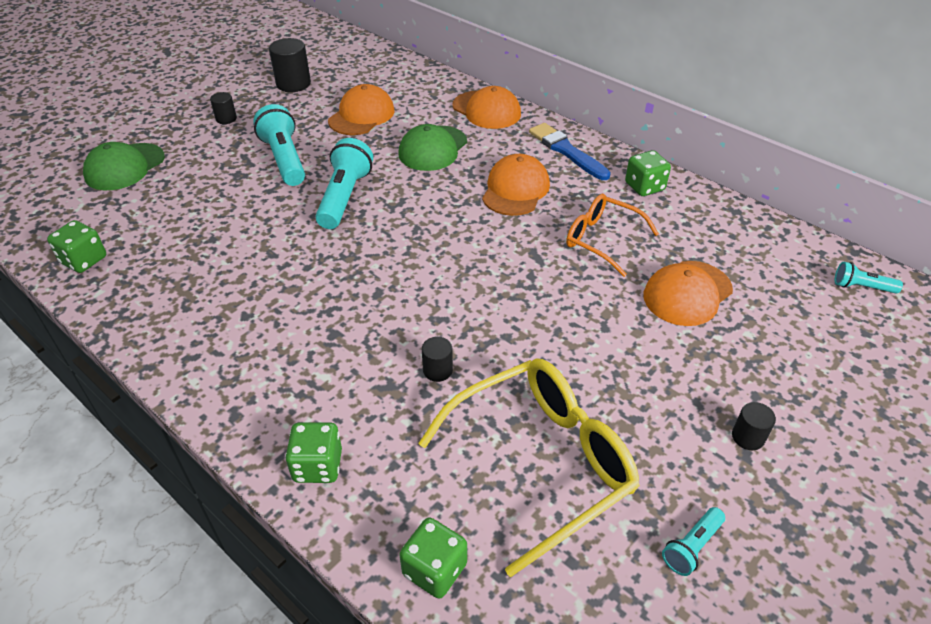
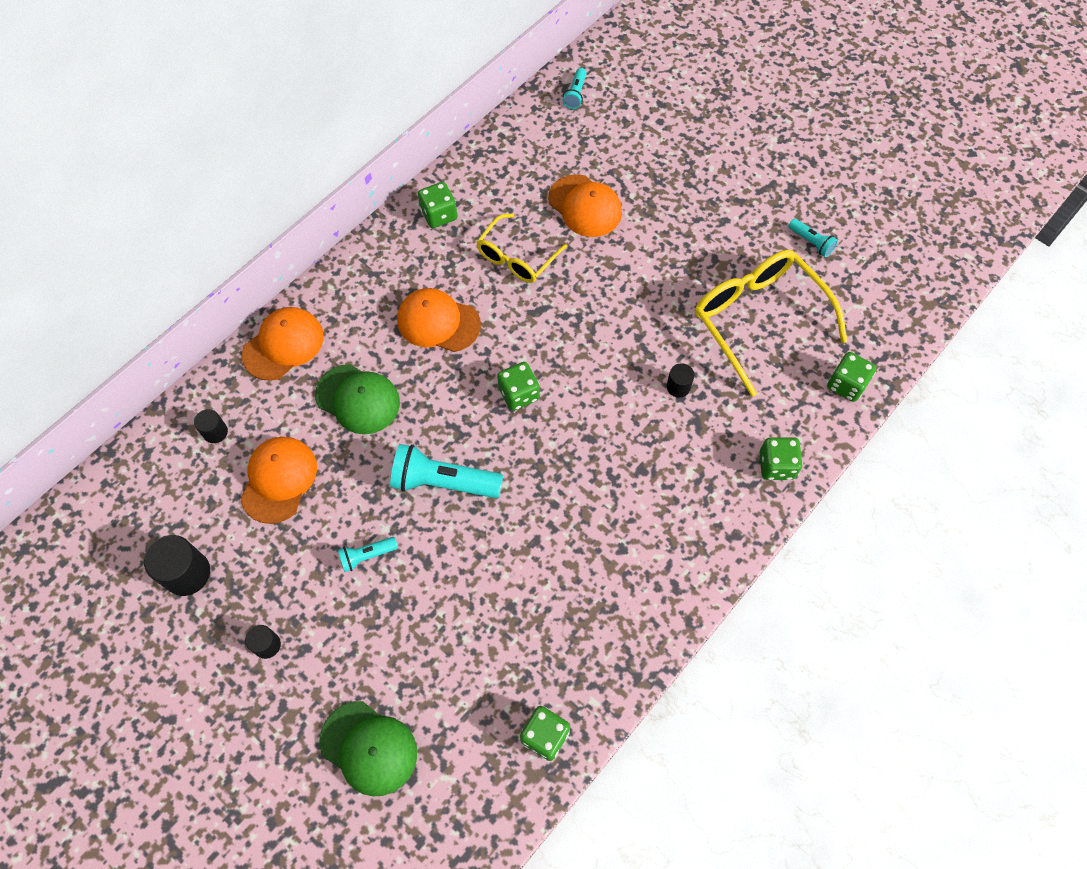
camera: 90 degrees left, 20 degrees up
turquoise flashlight [253,104,305,186] -> turquoise flashlight [338,537,398,572], size x0.52
orange cap [328,84,395,135] -> orange cap turned 75 degrees clockwise [240,437,317,524]
blue brush [529,123,611,180] -> none
orange glasses [566,194,659,277] -> yellow glasses [476,213,567,283]
black cylinder [732,402,776,450] -> black cylinder moved to [194,409,228,443]
none -> green dice [497,362,540,411]

